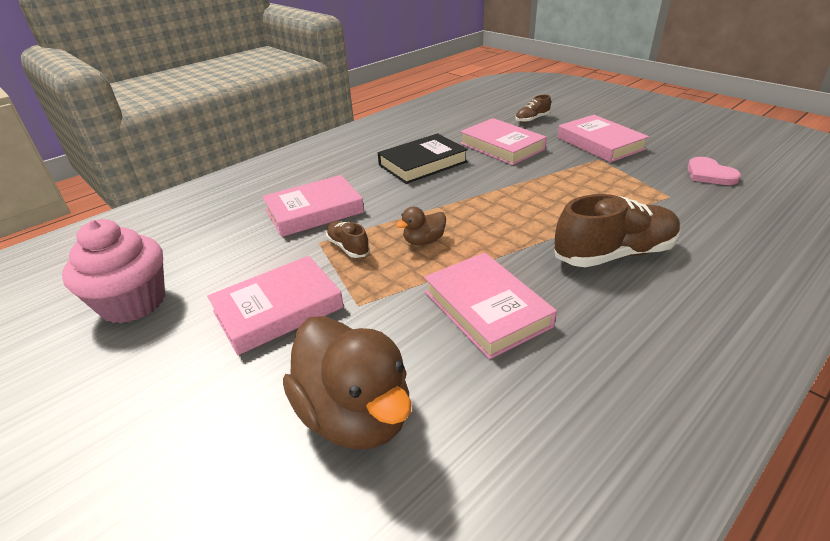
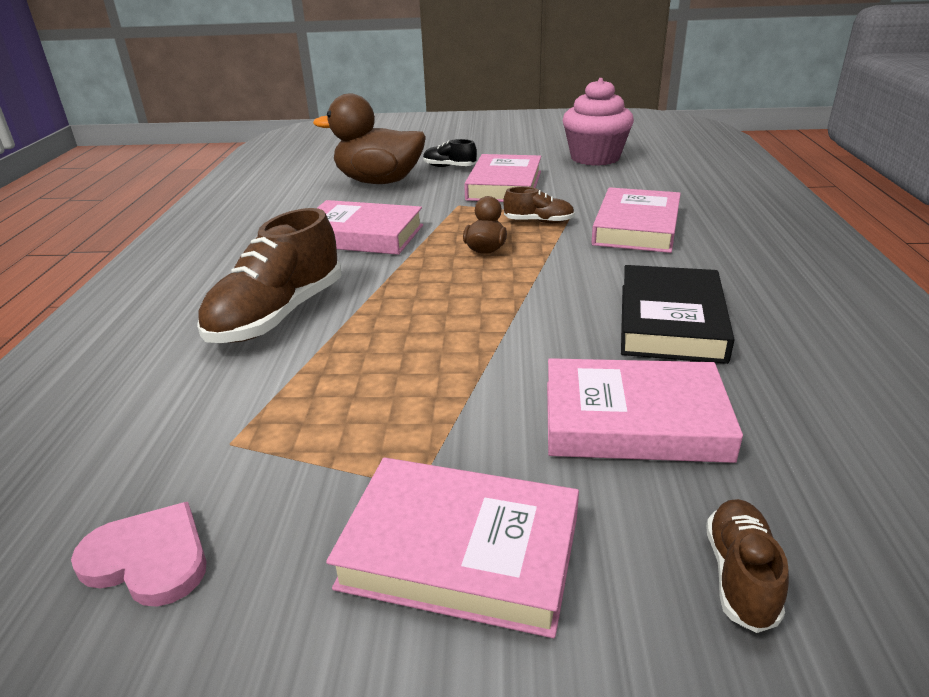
camera: 135 degrees right, 5 degrees down
none -> black shoe [423,139,477,167]

